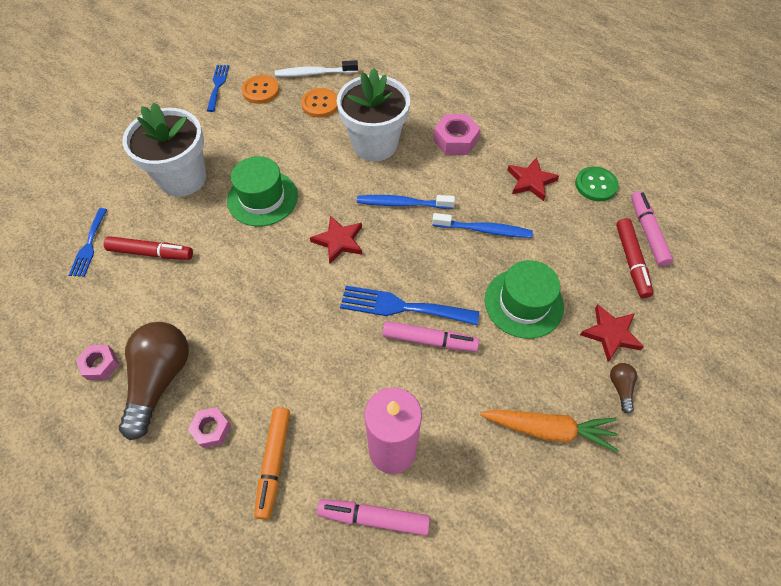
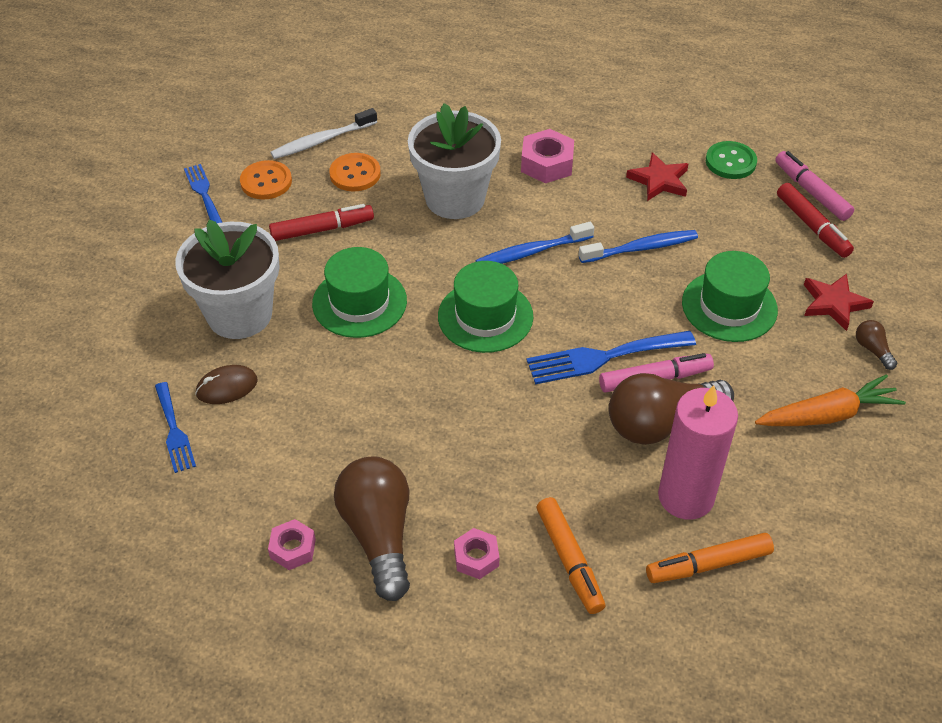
camera: 25 degrees left, 10 degrees down
red marker [104,236,193,260] -> red marker moved to [269,204,374,241]
red star [310,215,362,264] -> green hat [438,261,533,353]
pink marker [317,499,430,536] -> orange marker [646,533,774,583]
none -> brown mouse [195,365,258,404]
none -> brown light bulb [609,373,734,445]

